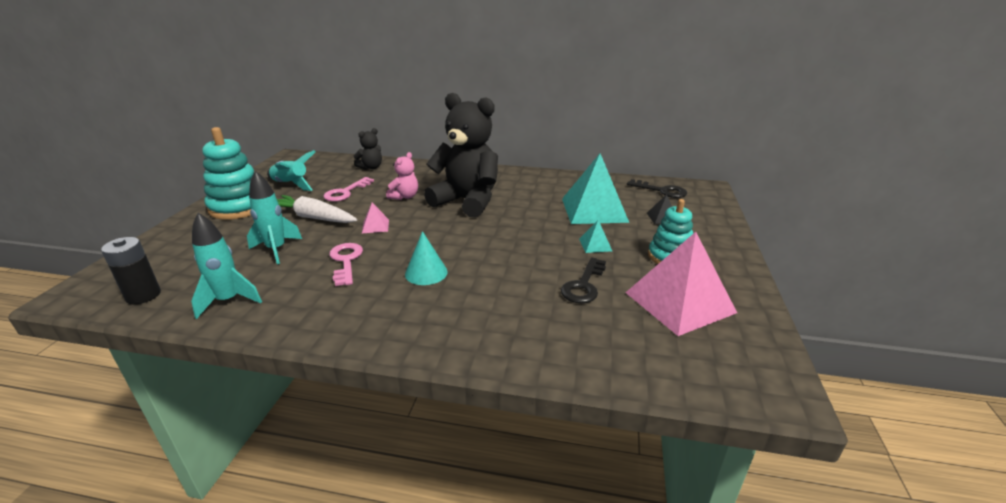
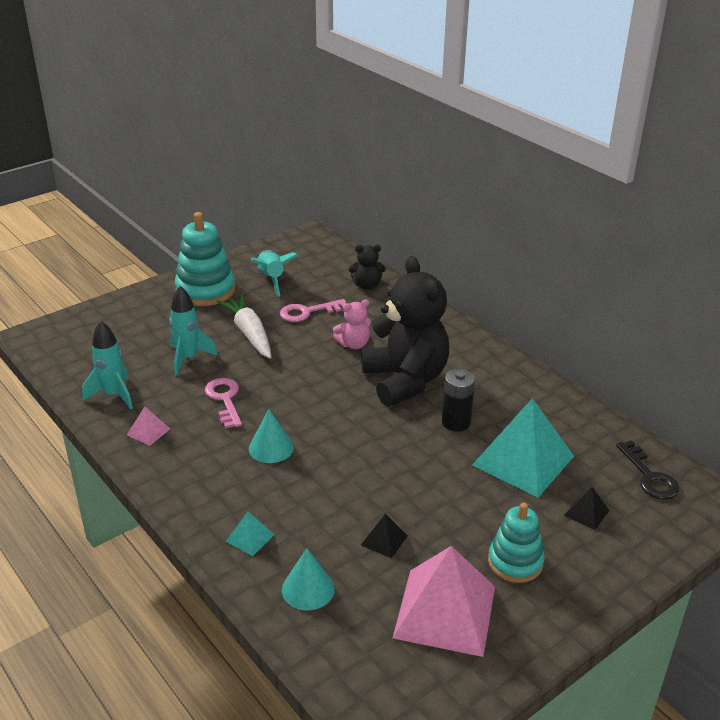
camera: 40 degrees right, 5 degrees up
black battery [101,237,161,304] -> black battery moved to [442,369,475,432]
pink key [329,243,363,286] -> pink key turned 45 degrees counterclockwise [205,378,242,428]
pink pyramid [362,202,389,233] -> pink pyramid moved to [127,406,170,446]
black key [561,257,606,303] -> black pyramid [361,514,408,558]
turquoise pyramid [579,220,612,253] -> turquoise pyramid moved to [226,512,275,556]
none -> turquoise cone [282,548,335,611]

